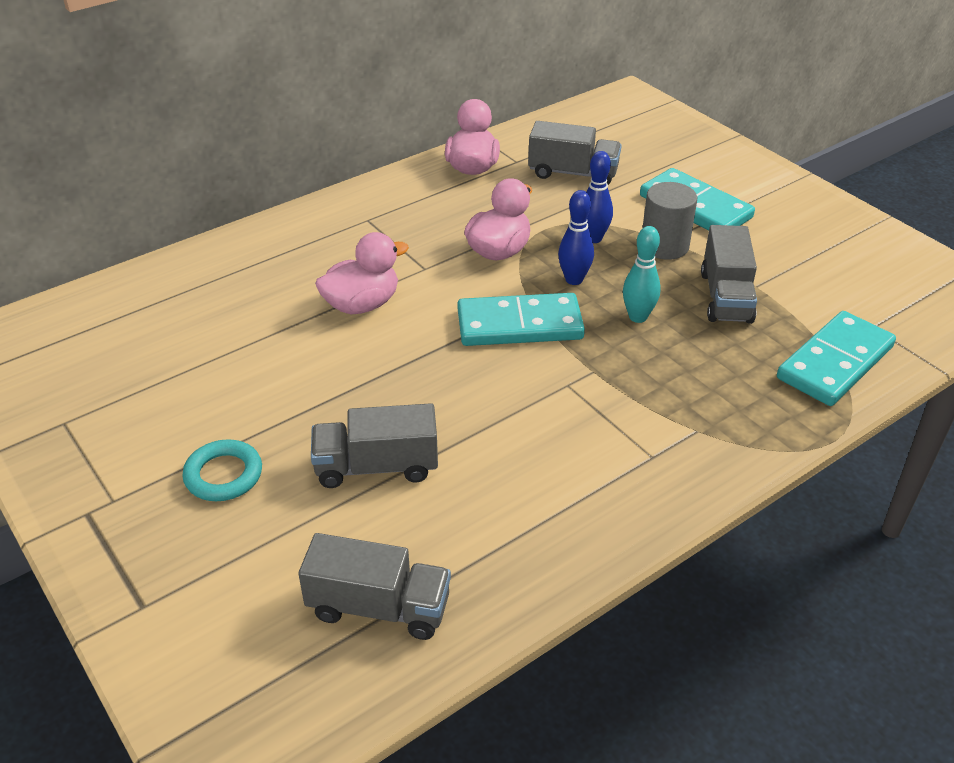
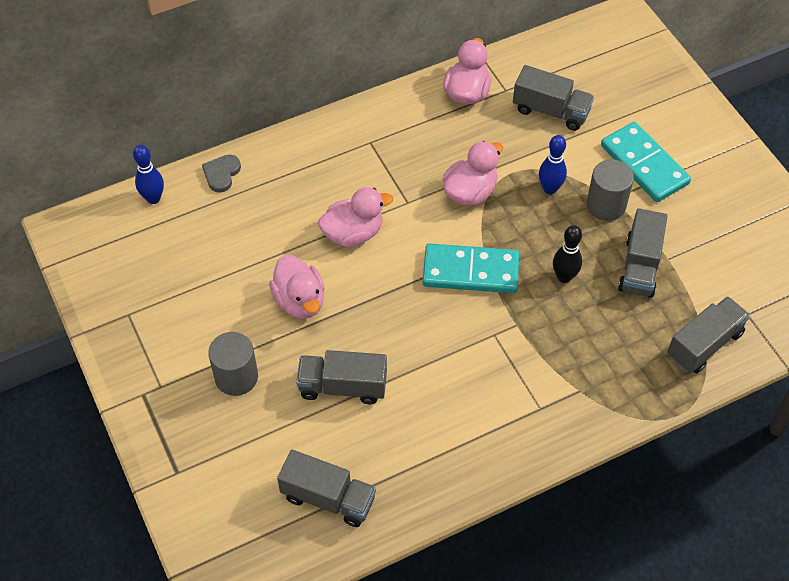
camera: 10 degrees right, 15 degrees up
turquoise ring [182,439,262,501] -> grey cylinder [208,332,258,396]
blue bowling pin [558,190,594,285] -> blue bowling pin moved to [133,145,164,204]
turquoise bowling pin [623,226,661,323] -> black bowling pin [553,225,582,283]
turquoise domino [777,311,896,406] -> grey truck [667,296,750,373]
none -> grey heart [202,155,241,193]
none -> pink duck [269,255,325,319]

